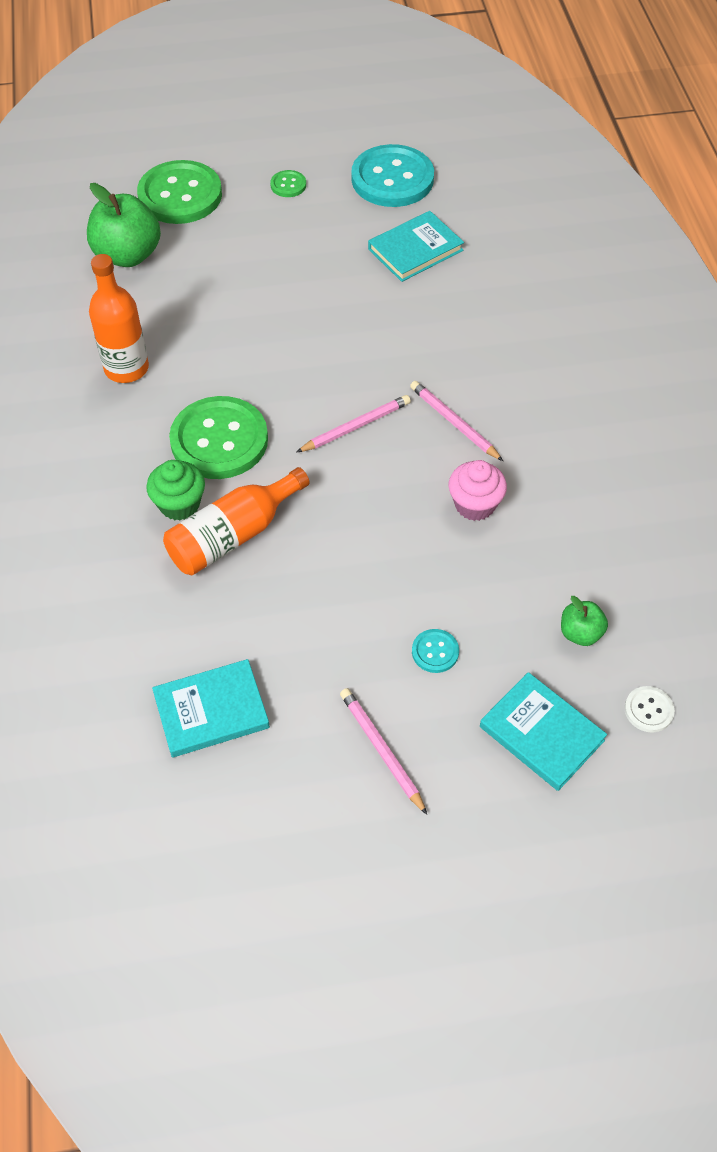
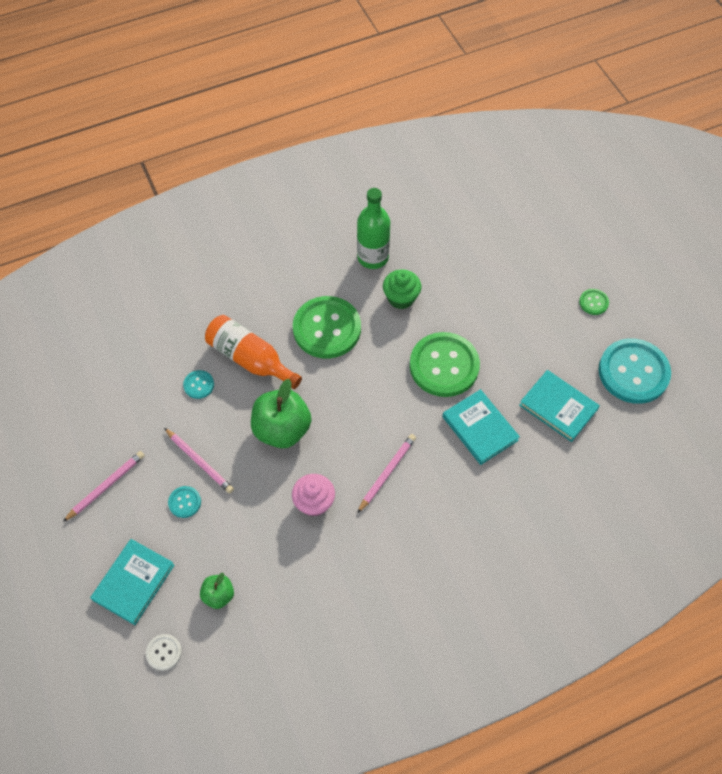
camera: 75 degrees right, 5 degrees up
green apple [87,183,161,267] -> green apple moved to [251,379,311,448]
orange bottle [89,254,149,383] -> green bottle [357,188,390,269]
green button [137,160,222,224] -> green button moved to [410,332,480,397]
green cupcake [146,460,205,521] -> green cupcake moved to [383,269,421,309]
turquoise book [152,659,270,757] -> turquoise book moved to [442,389,520,465]
pink pencil [297,395,411,452] -> pink pencil moved to [164,428,234,494]
none -> turquoise button [183,370,214,399]

